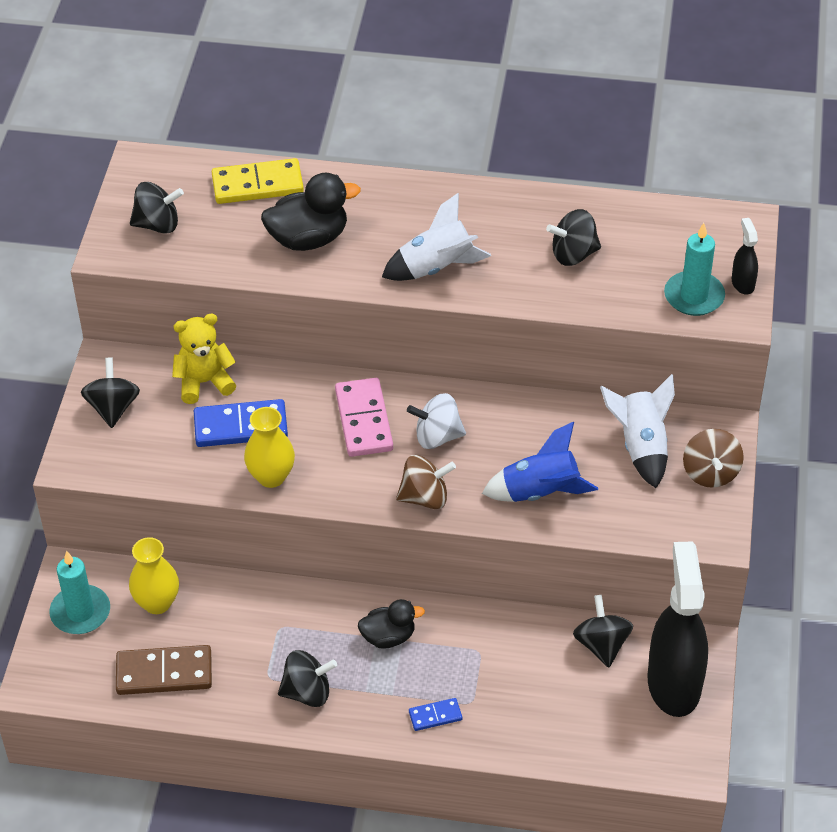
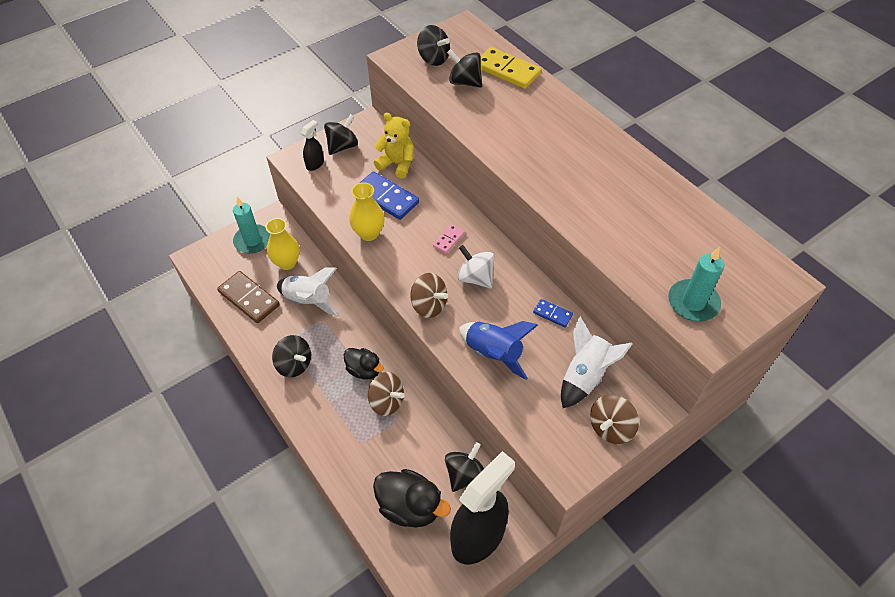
camera: 45 degrees right, 5 degrees up
black duck [261,173,361,251] -> black duck moved to [373,469,451,528]
pink domino [335,378,393,457] -> pink domino [433,224,465,254], size x0.52
white rocket [382,193,491,281] -> white rocket moved to [277,267,338,316]
blue domino [409,698,462,731] -> blue domino moved to [533,299,573,327]
black spinning top [546,209,601,266] -> black spinning top moved to [447,49,482,88]
black spray bottle [732,218,758,294] -> black spray bottle moved to [301,120,324,171]
none -> brown spinning top [368,372,405,416]

